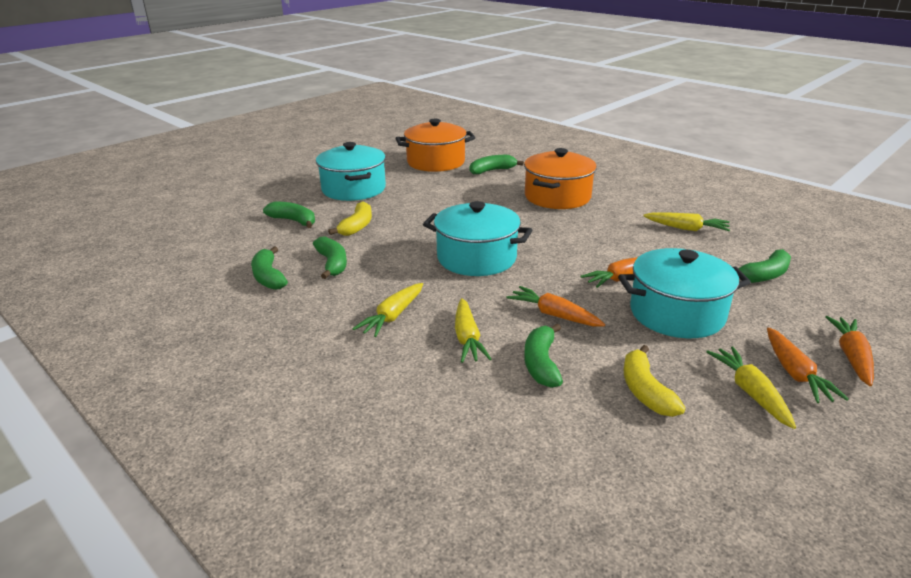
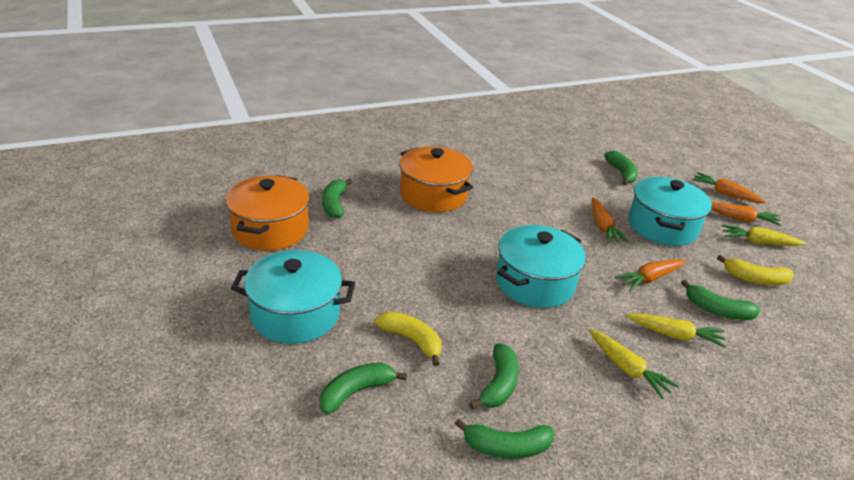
camera: 70 degrees left, 5 degrees up
green banana [313,236,347,279] -> green banana turned 105 degrees clockwise [469,343,519,409]
yellow carrot [643,212,730,231] -> none

